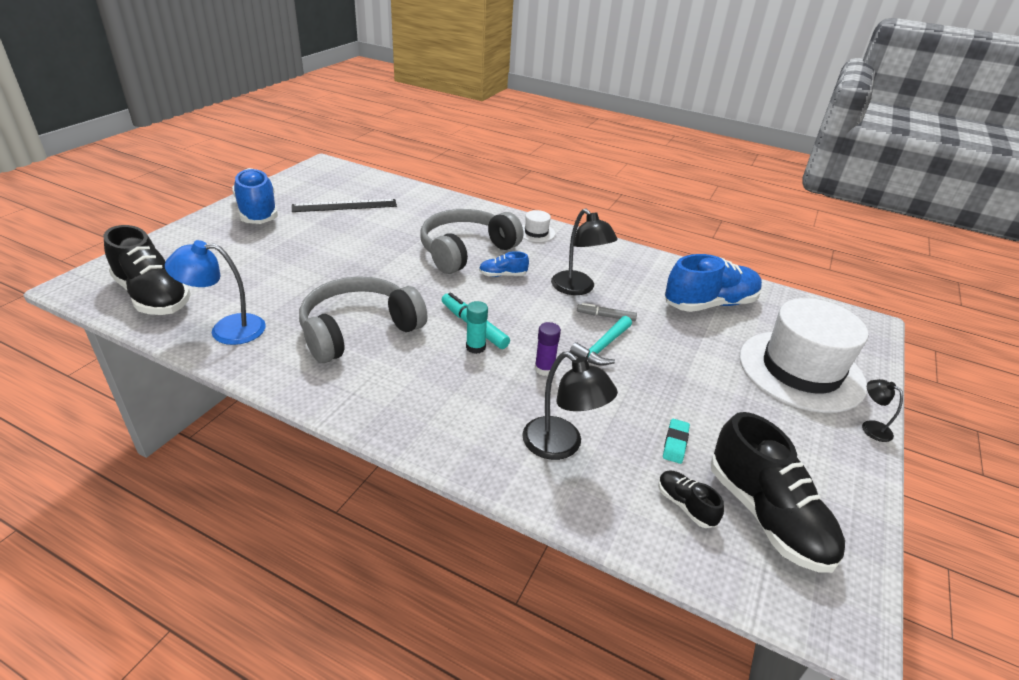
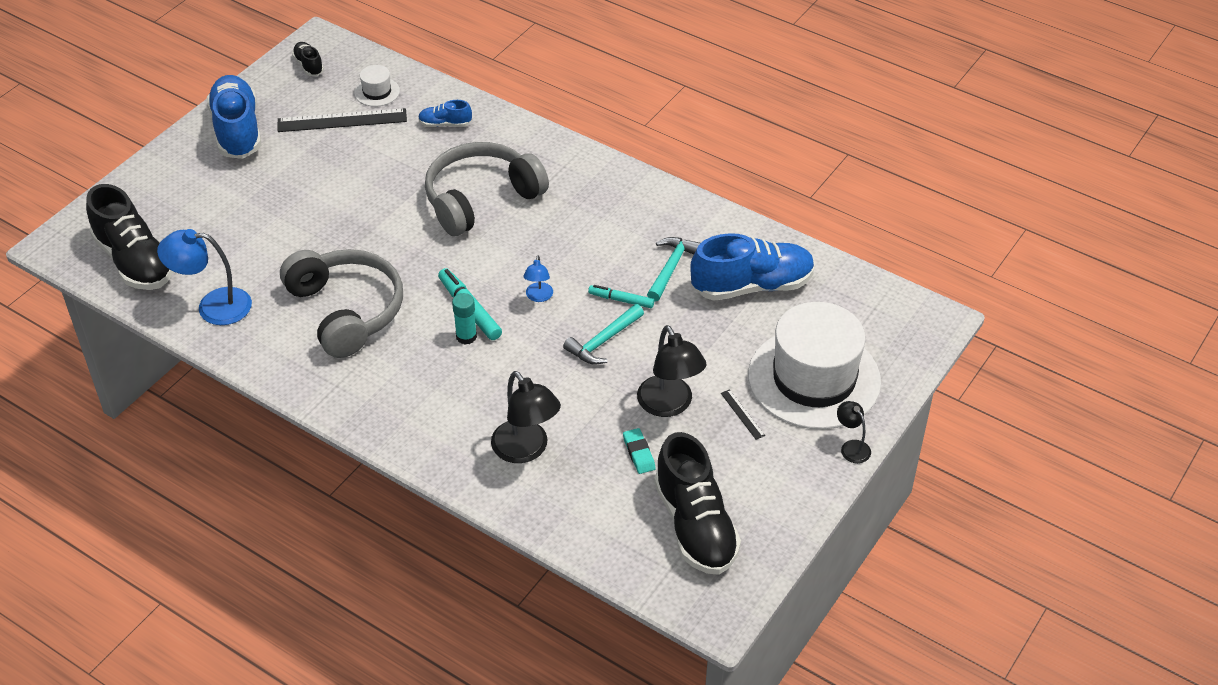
camera: 10 degrees right, 10 degrees up
grey headphones [299,276,428,363] -> grey headphones turned 90 degrees clockwise [280,249,403,358]
blue shoe [479,251,529,277] -> blue shoe moved to [418,100,472,127]
white hat [522,210,555,242] -> white hat moved to [354,65,400,107]
purple glue stick [535,322,561,376] -> none
black lamp [551,209,618,295] -> black lamp moved to [637,325,707,417]
grey marker [577,303,637,321] -> turquoise marker [588,285,654,308]
black shoe [658,471,724,528] -> black shoe moved to [292,42,324,76]
turquoise eraser [663,419,690,464] -> turquoise eraser turned 45 degrees counterclockwise [623,428,656,474]
none -> blue lamp [524,256,553,302]
none -> turquoise hammer [647,237,700,302]
none -> black ruler [721,389,765,440]

